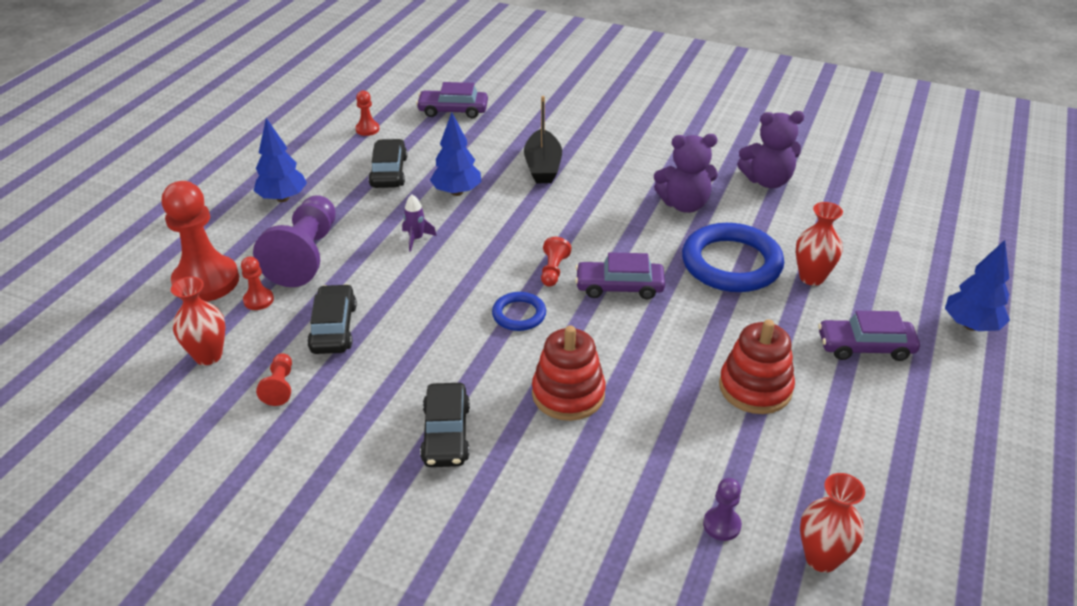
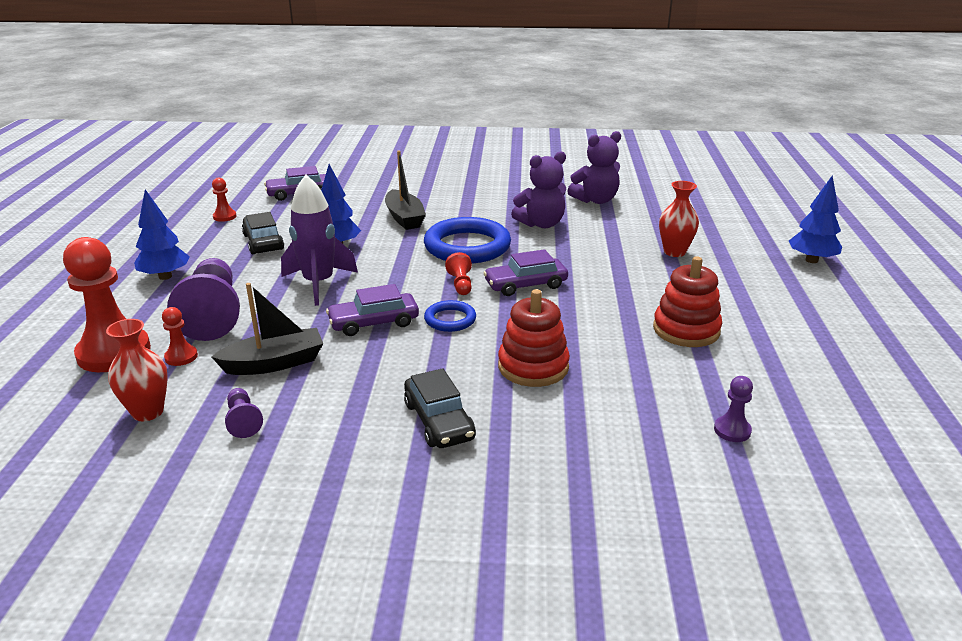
camera: 20 degrees left, 10 degrees down
red pawn [256,353,292,406] -> purple pawn [225,388,263,438]
black car [307,284,357,354] -> black boat [212,283,323,375]
purple rocket [402,195,437,252] -> purple rocket [281,175,358,306], size x2.17
blue ring [682,223,784,292] -> blue ring moved to [424,217,511,263]
red vase [800,473,865,572] -> none
purple car [818,311,920,361] -> purple car moved to [326,284,419,336]

